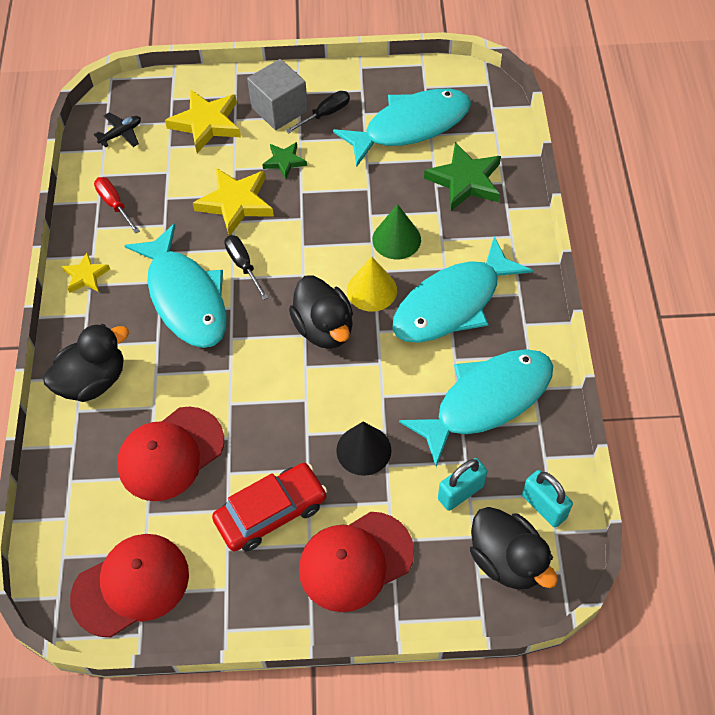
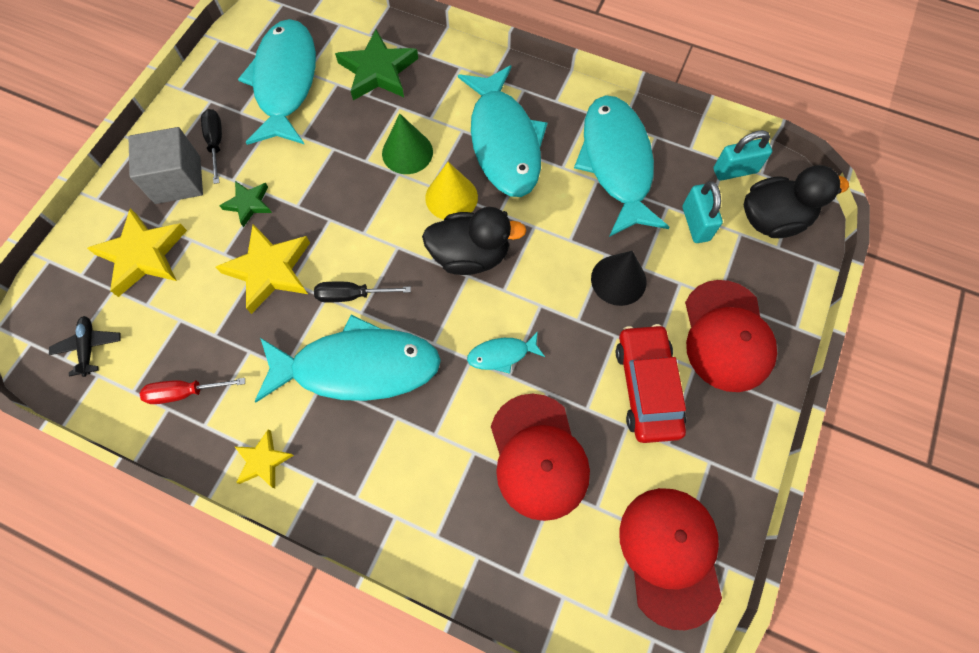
camera: 65 degrees left, 10 degrees up
black duck [43,324,129,402] -> none
none -> turquoise fish [467,331,545,374]

